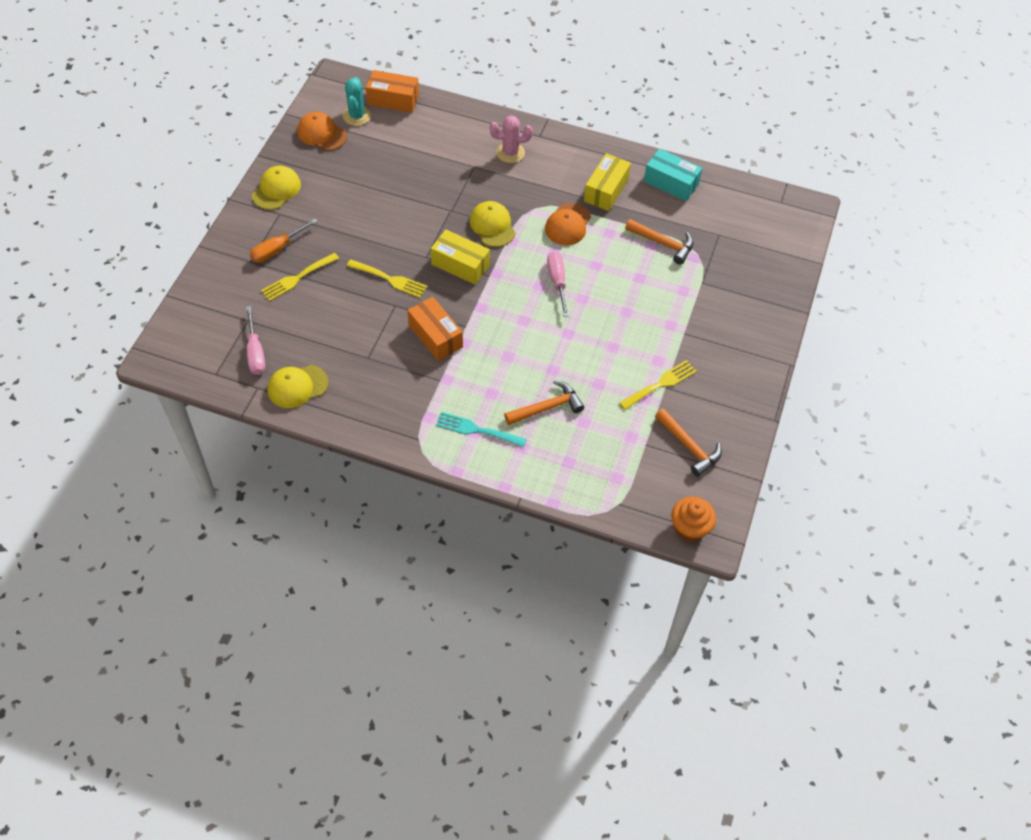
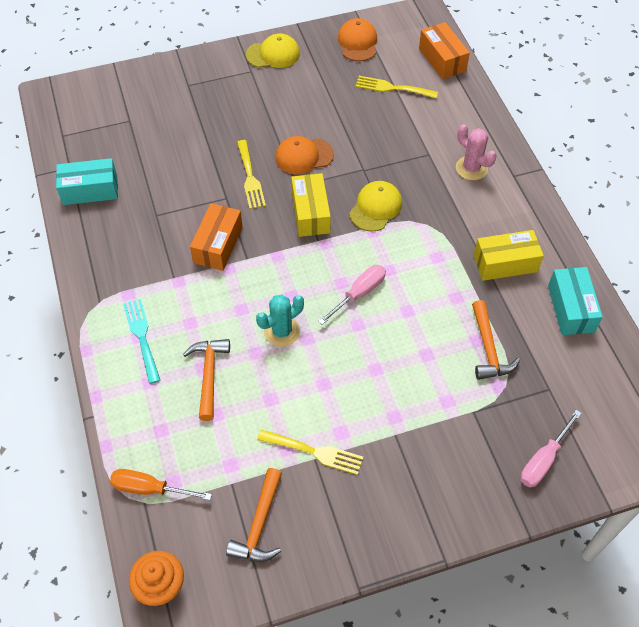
camera: 55 degrees right, 0 degrees up
pink screwdriver [246,306,265,375] -> pink screwdriver moved to [520,410,582,488]
orange screwdriver [250,219,318,263] -> orange screwdriver moved to [110,469,212,500]
yellow fork [261,253,339,301] -> yellow fork moved to [355,76,438,98]
yellow cap [268,365,329,408] -> turquoise box [56,158,118,205]
turquoise cactus [343,77,371,126] -> turquoise cactus moved to [256,294,304,347]
orange hammer [504,380,584,425] -> orange hammer turned 120 degrees counterclockwise [183,339,230,421]
orange cap [545,203,591,245] -> orange cap moved to [275,136,334,175]

